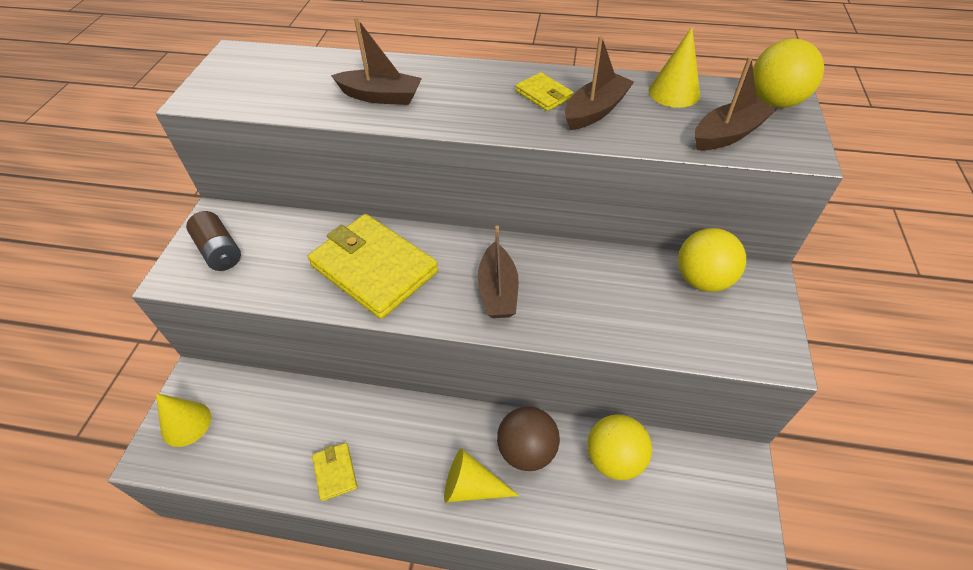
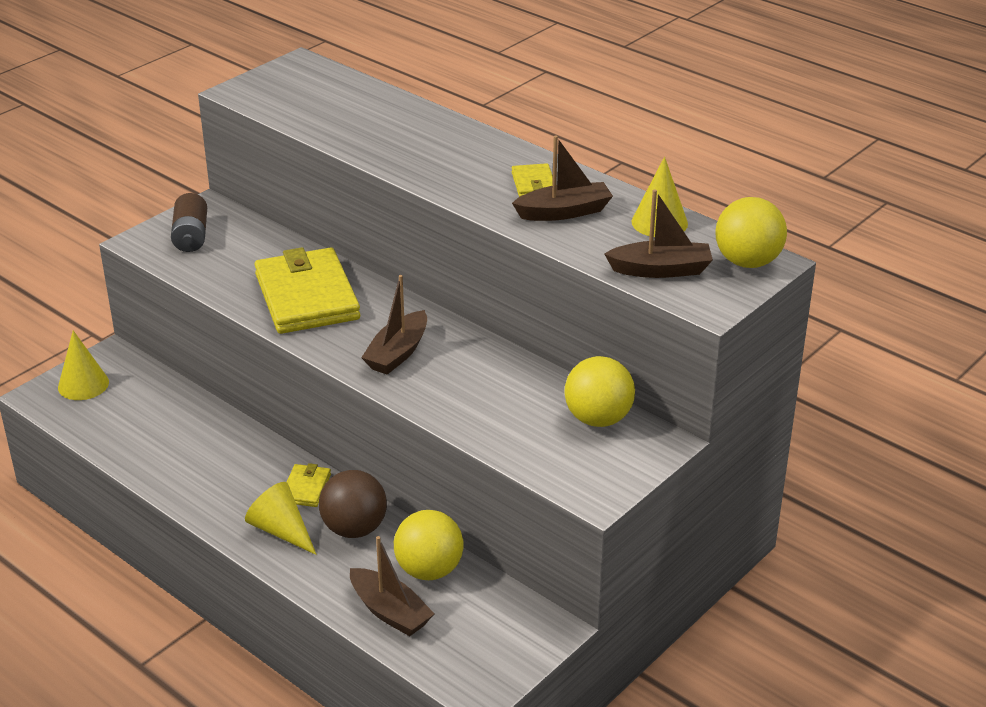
camera: 30 degrees right, 15 degrees down
yellow wallet [312,443,357,501] -> yellow wallet moved to [287,463,331,507]
brown boat [331,17,422,105] -> brown boat moved to [350,536,435,636]

